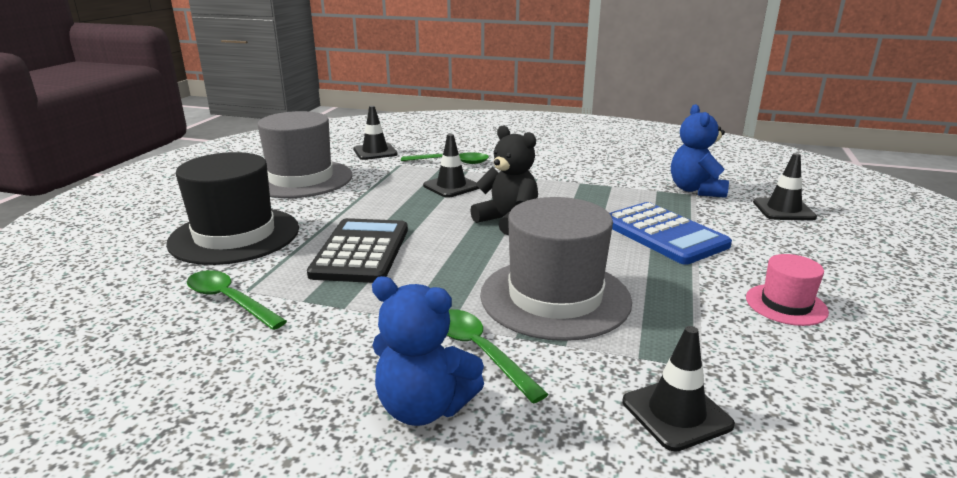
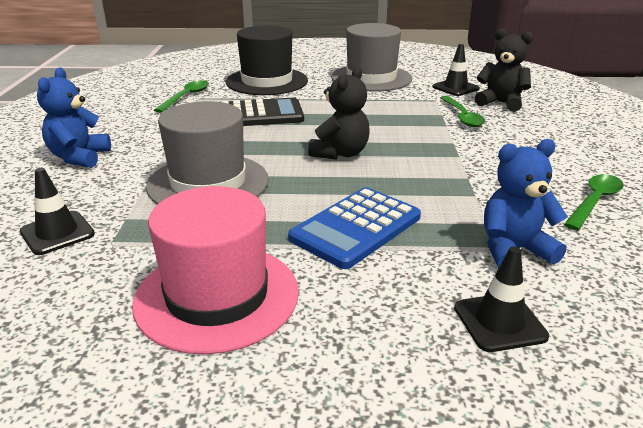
camera: 75 degrees right, 5 degrees up
black traffic cone [423,134,479,198] -> none
green spoon [447,309,549,404] -> green spoon moved to [564,174,624,231]
pink hat [746,254,829,326] -> pink hat [132,186,299,354], size x2.02
none -> black teddy bear [475,28,533,112]

